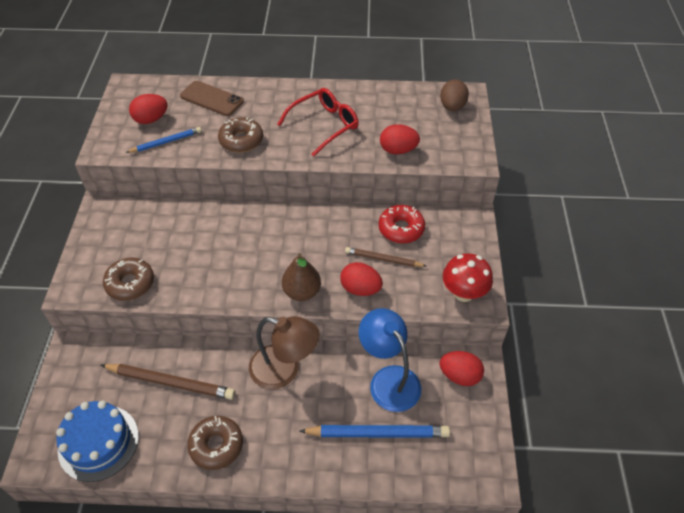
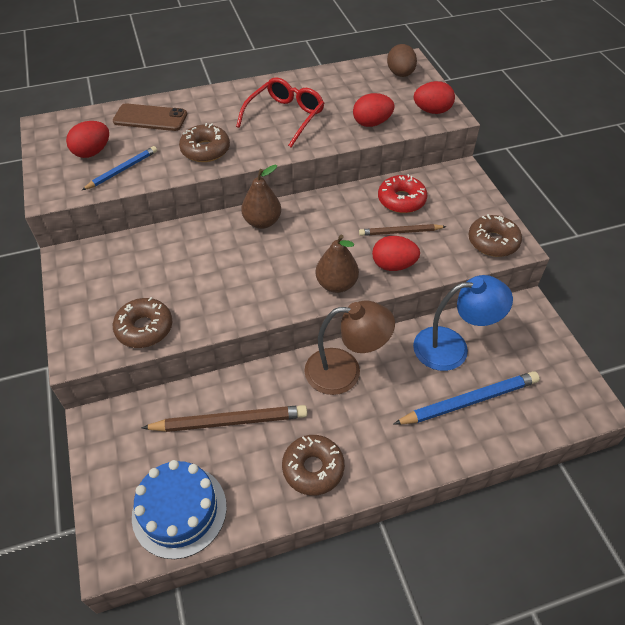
camera: 20 degrees left, 0 degrees up
blue lamp [359,308,421,412] -> blue lamp turned 135 degrees clockwise [413,275,513,371]
red egg [439,351,484,386] -> red egg moved to [414,81,455,114]
red mushroom [443,253,493,302] -> brown donut [468,214,522,257]
none -> brown pear [241,165,281,229]

